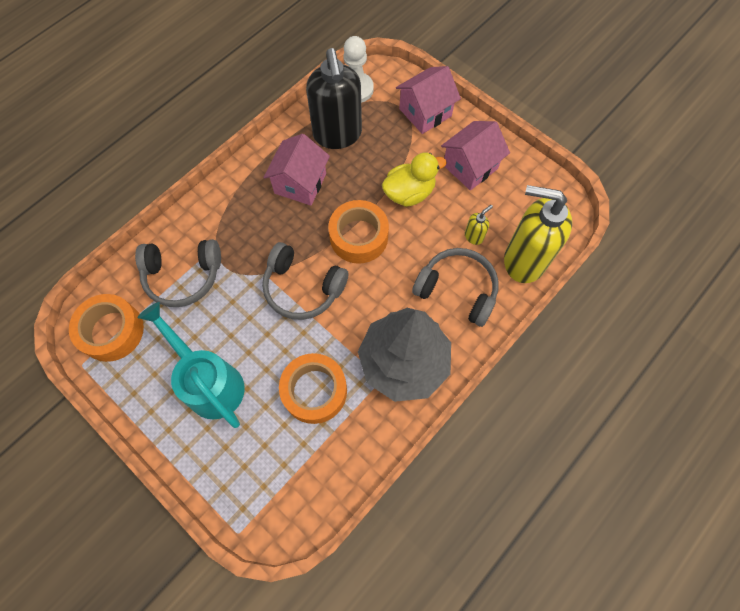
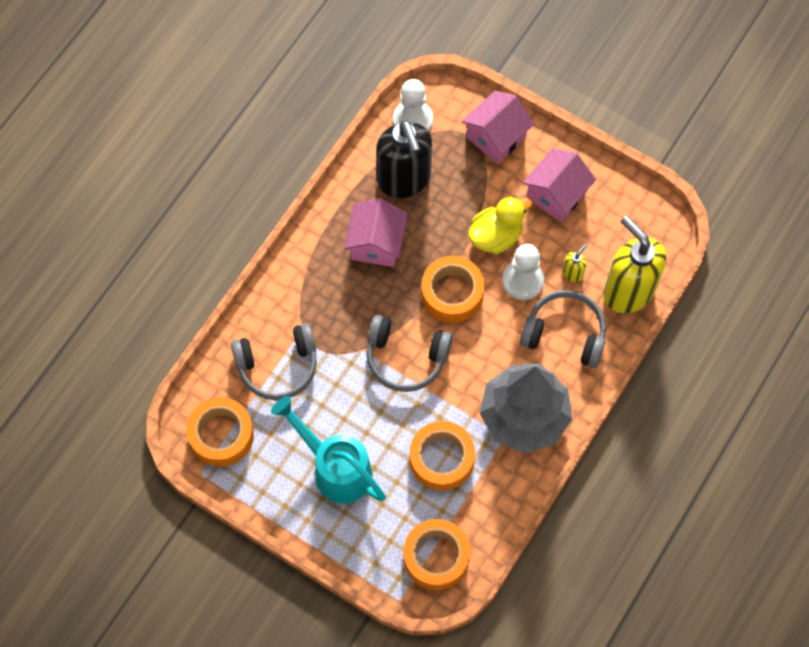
camera: 10 degrees left, 0 degrees up
yellow soap dispenser [504,185,572,283] -> yellow soap dispenser turned 45 degrees clockwise [604,216,666,313]
none -> orange tape [403,519,470,590]
none -> white pawn [502,244,544,300]

